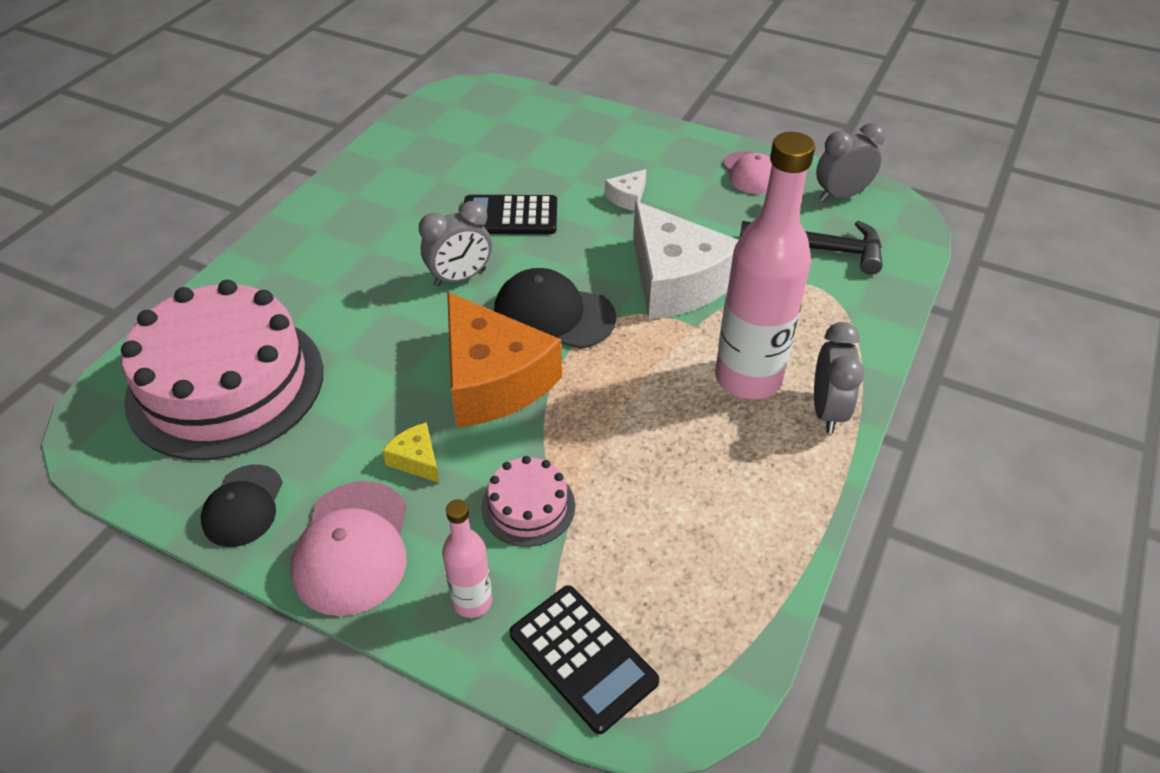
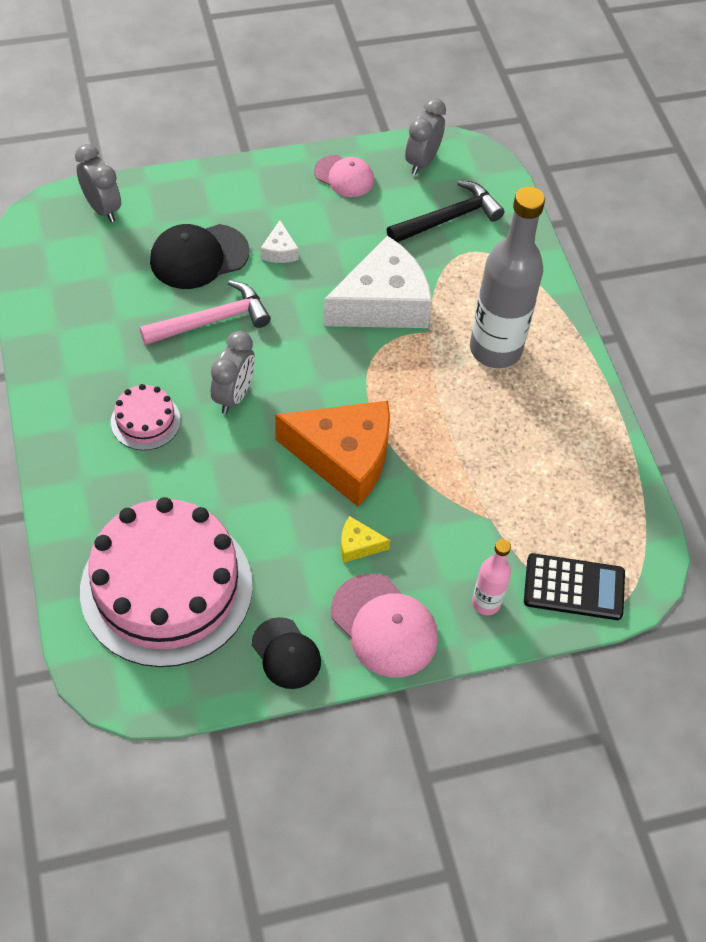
camera: 45 degrees left, 10 degrees up
black calculator [464,195,557,234] -> pink hammer [139,280,271,345]
pink cake [481,456,575,547] -> pink cake moved to [111,384,181,450]
black cap [494,268,616,349] -> black cap moved to [150,224,250,289]
white cheese [633,201,738,319] -> white cheese turned 45 degrees counterclockwise [323,236,432,328]
pink bottle [715,132,815,400] -> grey bottle [470,187,545,368]
grey clock [814,322,864,434] -> grey clock moved to [75,144,121,222]

